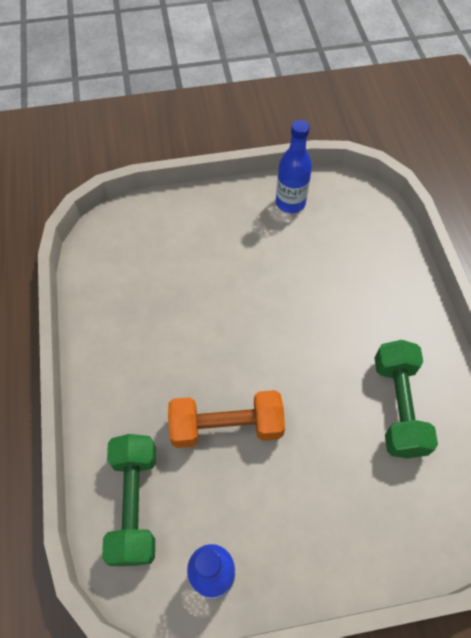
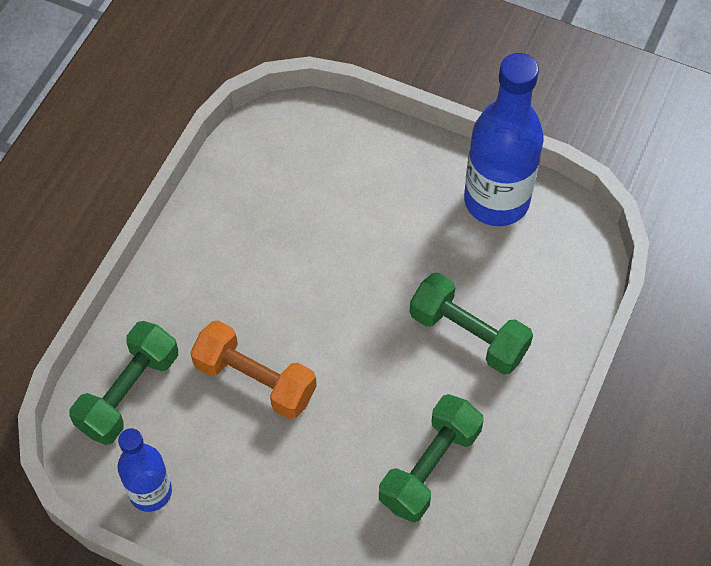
camera: 35 degrees right, 0 degrees up
blue bottle [276,120,312,213] -> blue bottle [464,53,544,226], size x1.70
none -> green dumbbell [410,273,533,375]

